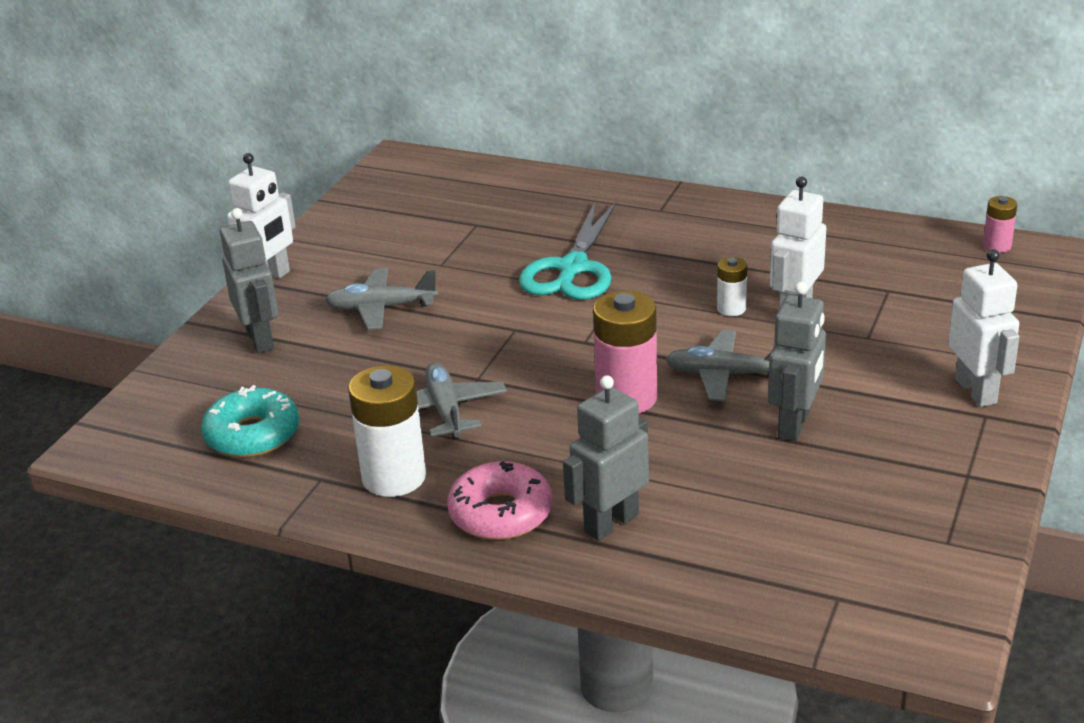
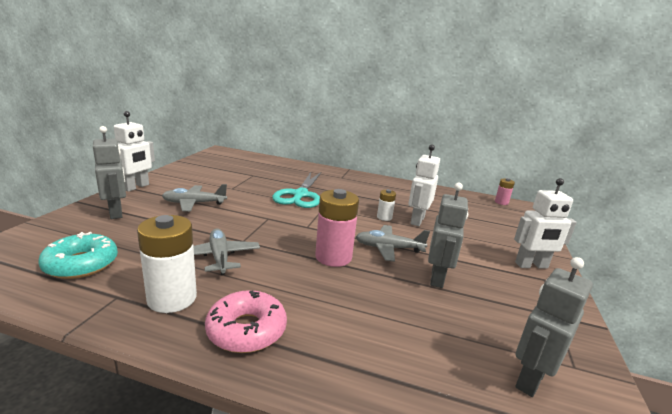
camera: 10 degrees left, 10 degrees down
grey robot [563,375,649,541] -> grey robot moved to [515,257,593,397]
white robot [948,249,1019,407] -> white robot turned 105 degrees clockwise [514,178,577,269]

